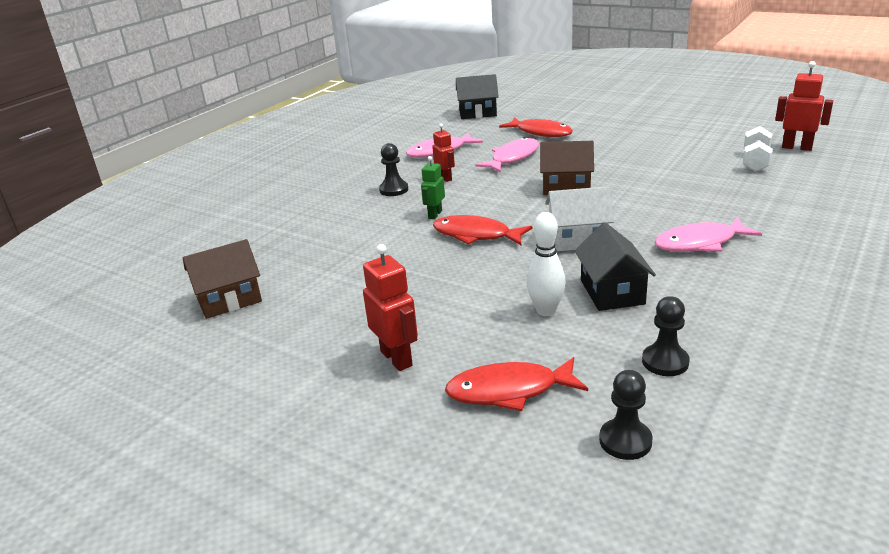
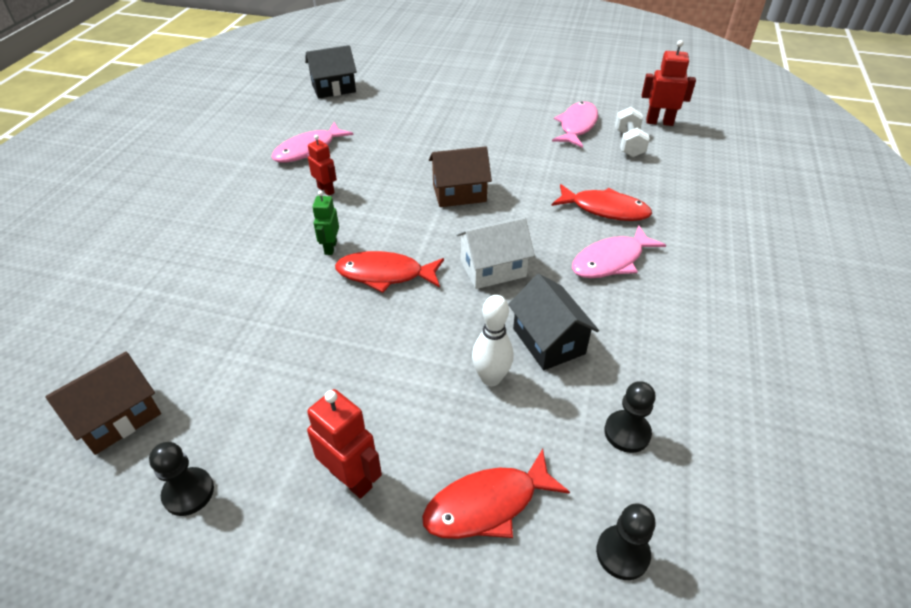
camera: 20 degrees left, 15 degrees up
black pawn [379,143,408,196] -> black pawn moved to [149,442,214,516]
pink fish [475,137,539,172] -> pink fish moved to [552,102,598,148]
red fish [499,117,573,137] -> red fish moved to [552,184,652,221]

